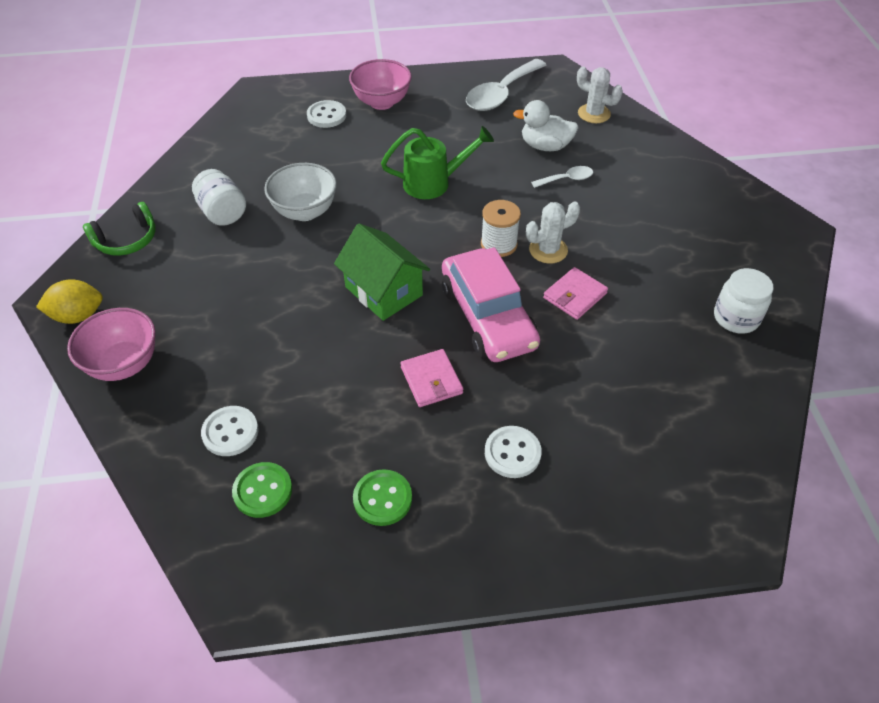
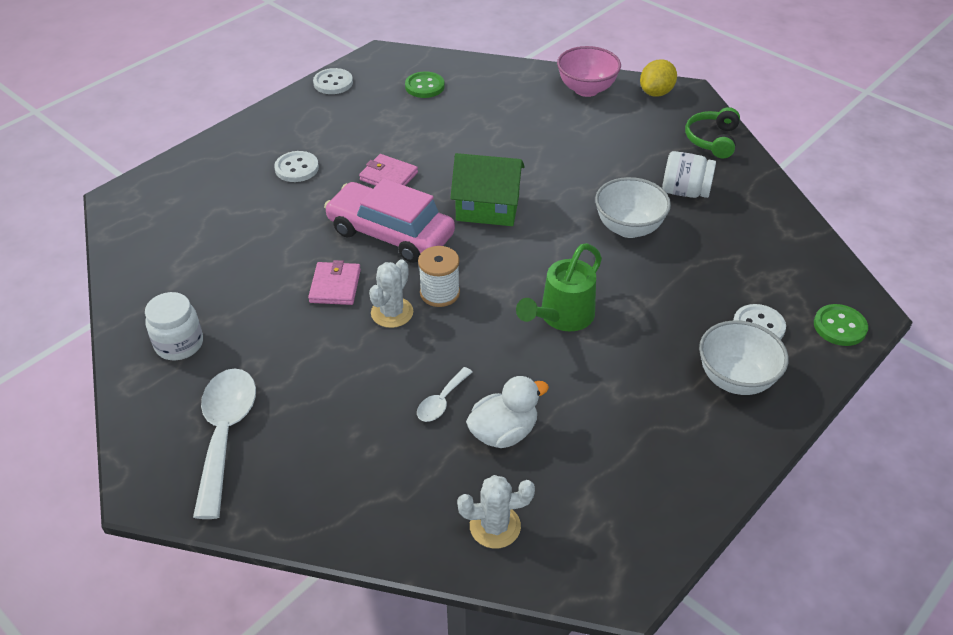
camera: 140 degrees right, 5 degrees down
white button [201,406,259,456] -> white button moved to [313,68,353,94]
pink bowl [349,59,412,110] -> white bowl [699,320,789,395]
green button [353,469,412,526] -> green button moved to [814,304,868,346]
white spoon [466,59,546,111] -> white spoon moved to [193,368,256,519]

